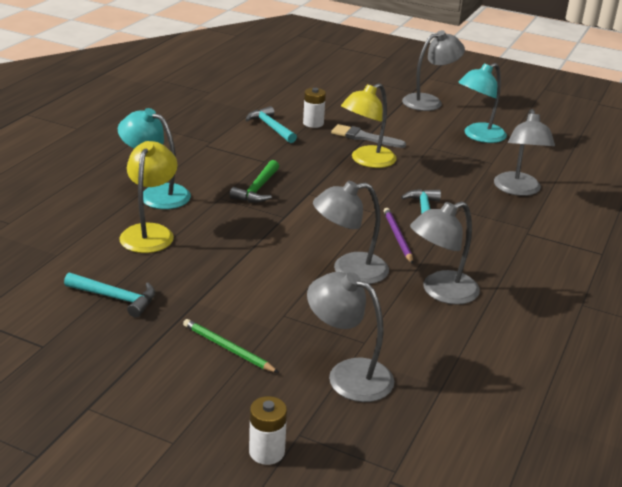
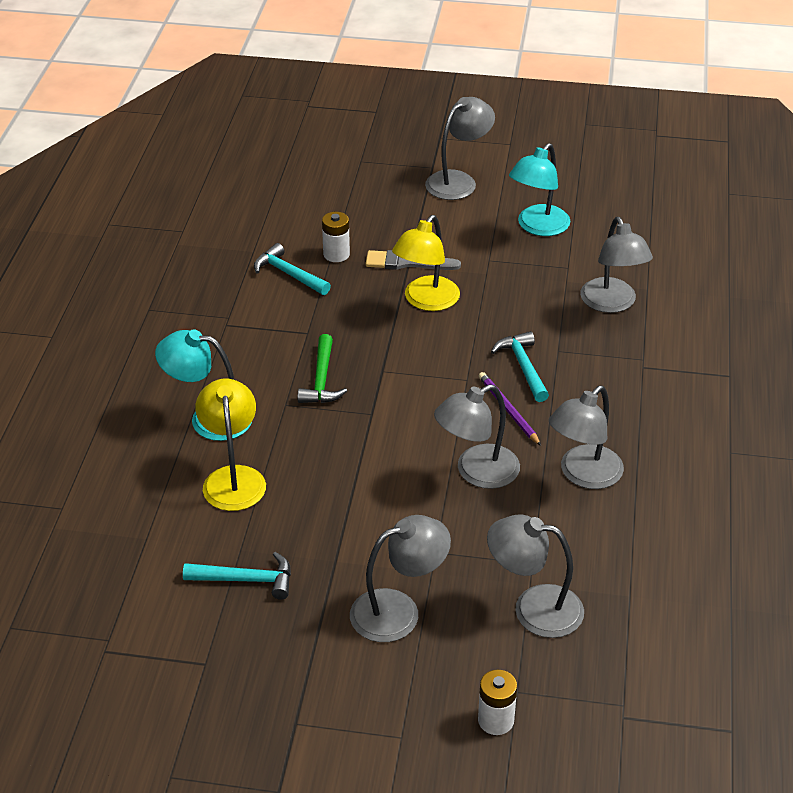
camera: 15 degrees left, 10 degrees up
green pencil [183,319,279,373] -> grey lamp [350,515,451,642]

